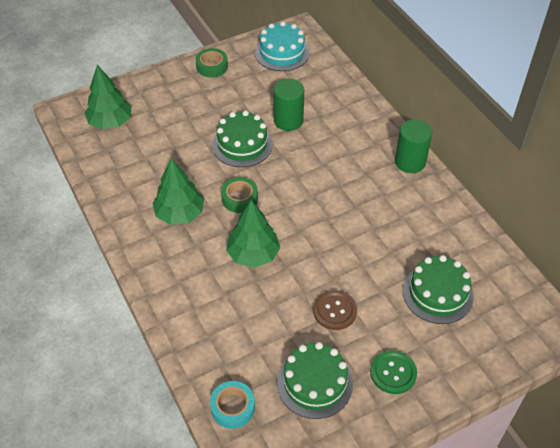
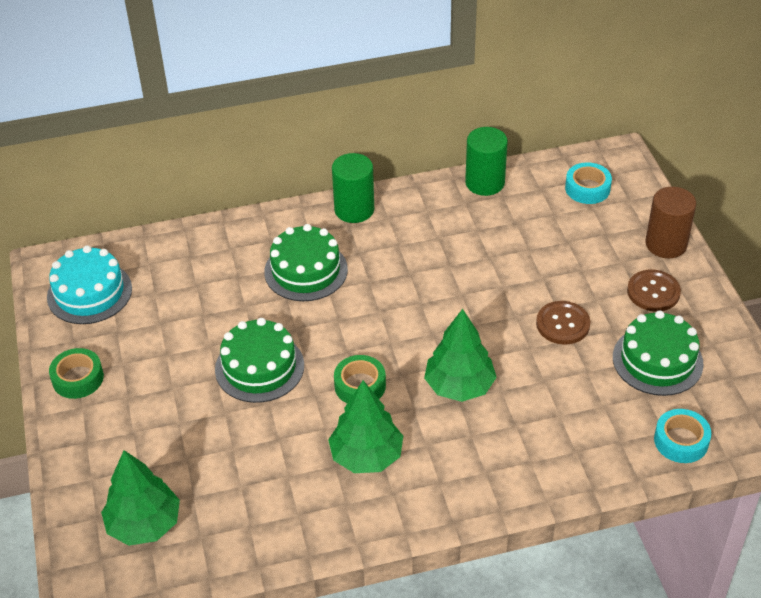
camera: 75 degrees left, 5 degrees down
green cylinder [273,79,304,131] -> green cylinder moved to [465,127,508,196]
green button [370,350,417,394] -> brown button [627,270,681,311]
green cake [403,255,474,324] -> green cake moved to [264,224,348,301]
none -> turquoise tape [565,162,612,204]
none -> brown cylinder [645,187,696,258]

